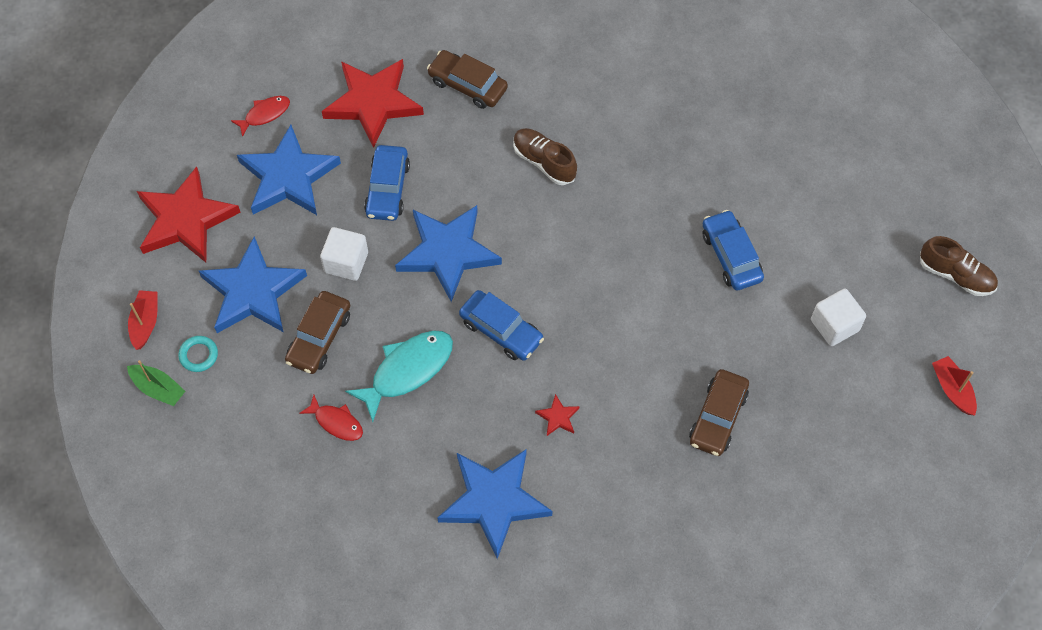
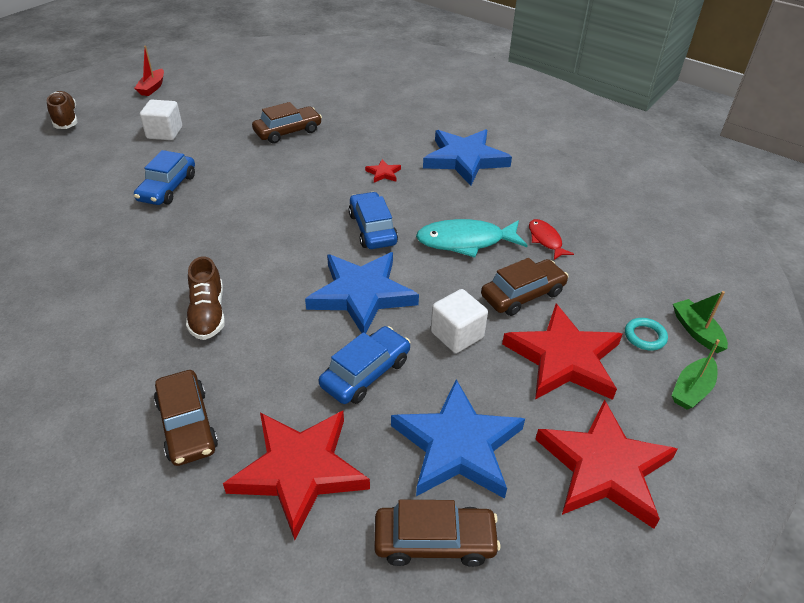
camera: 145 degrees left, 20 degrees down
red boat [128,290,158,350] -> green boat [671,339,720,410]
blue star [199,236,307,333] -> red star [502,304,623,400]
red fish [231,96,290,137] -> brown car [374,500,501,567]

